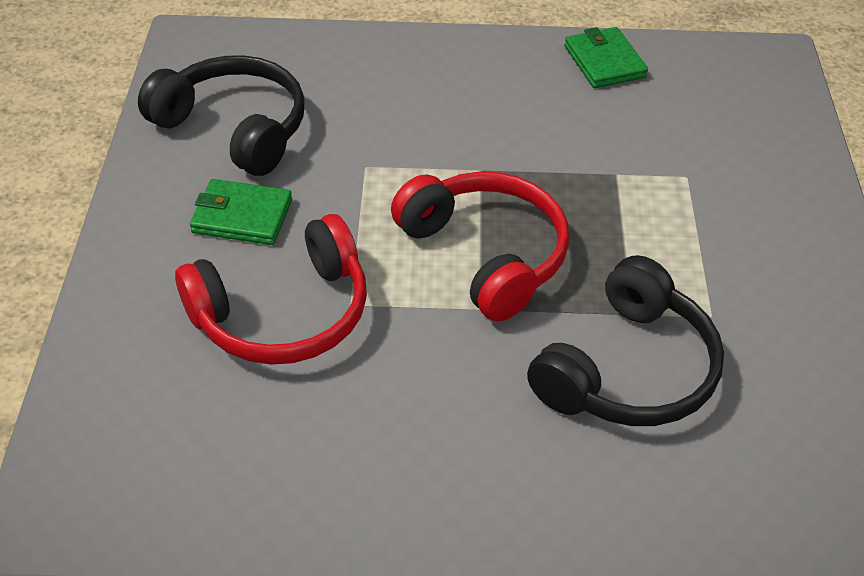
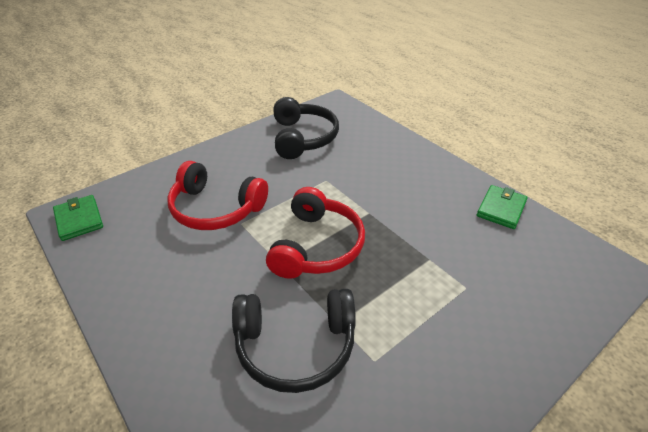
camera: 50 degrees right, 5 degrees down
green wallet [190,179,292,245] -> green wallet moved to [53,195,103,241]

